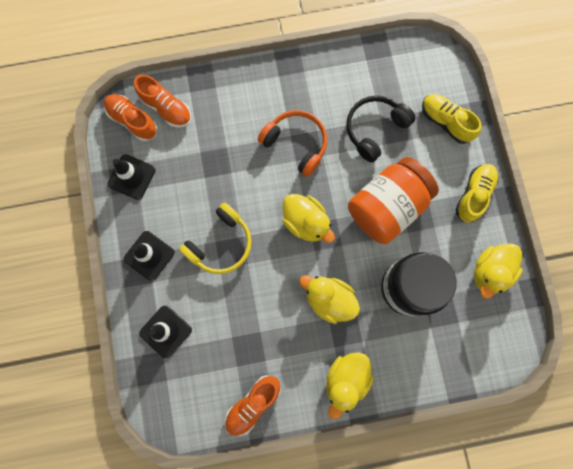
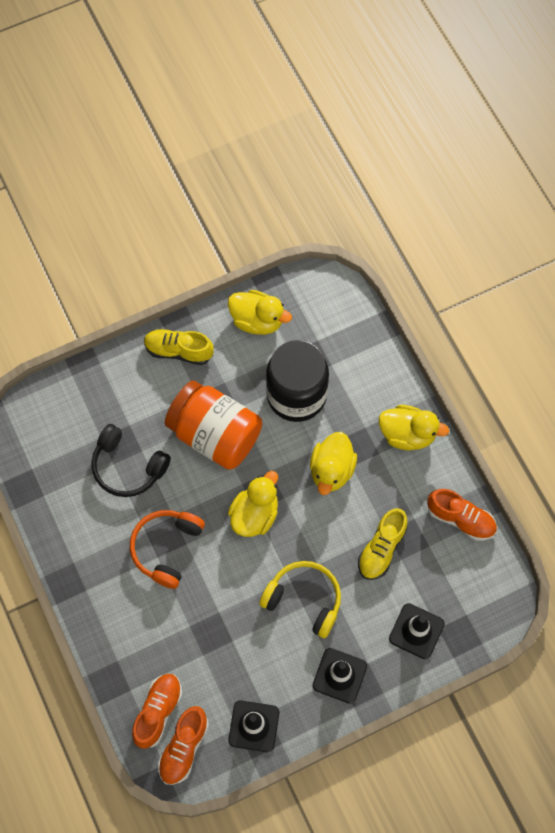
camera: 105 degrees left, 10 degrees down
yellow shoe [422,94,482,144] -> yellow shoe moved to [358,508,408,580]

